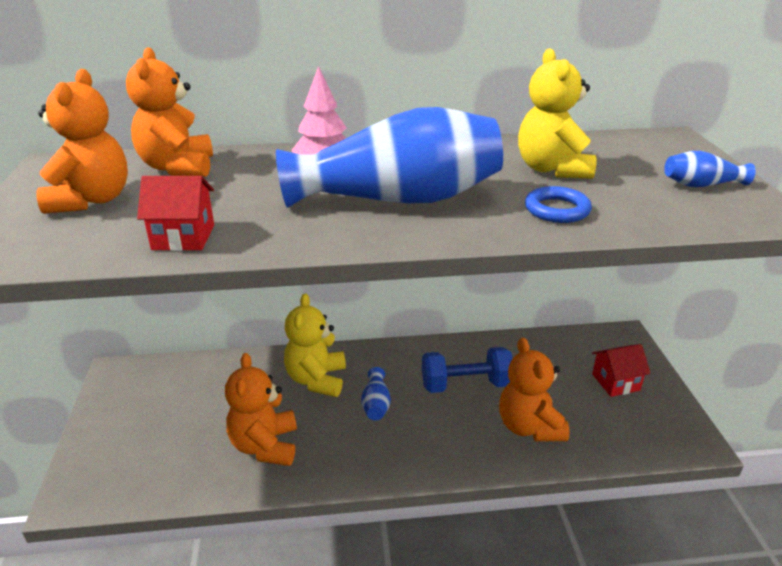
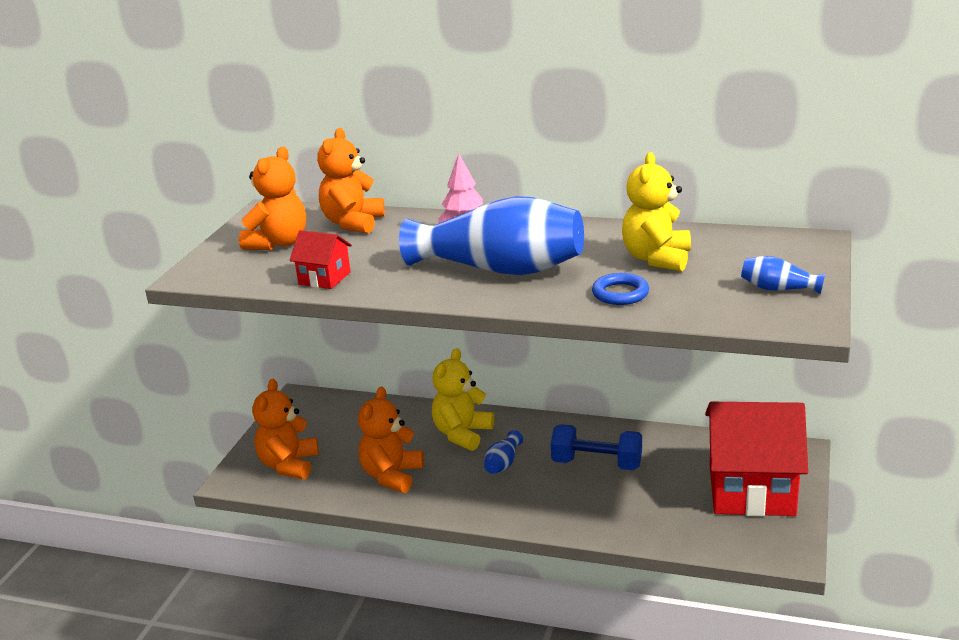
camera: 25 degrees right, 5 degrees down
orange teddy bear [499,338,570,441] -> orange teddy bear moved to [252,379,319,479]
red house [592,344,651,397] -> red house [705,402,808,516], size x2.18

